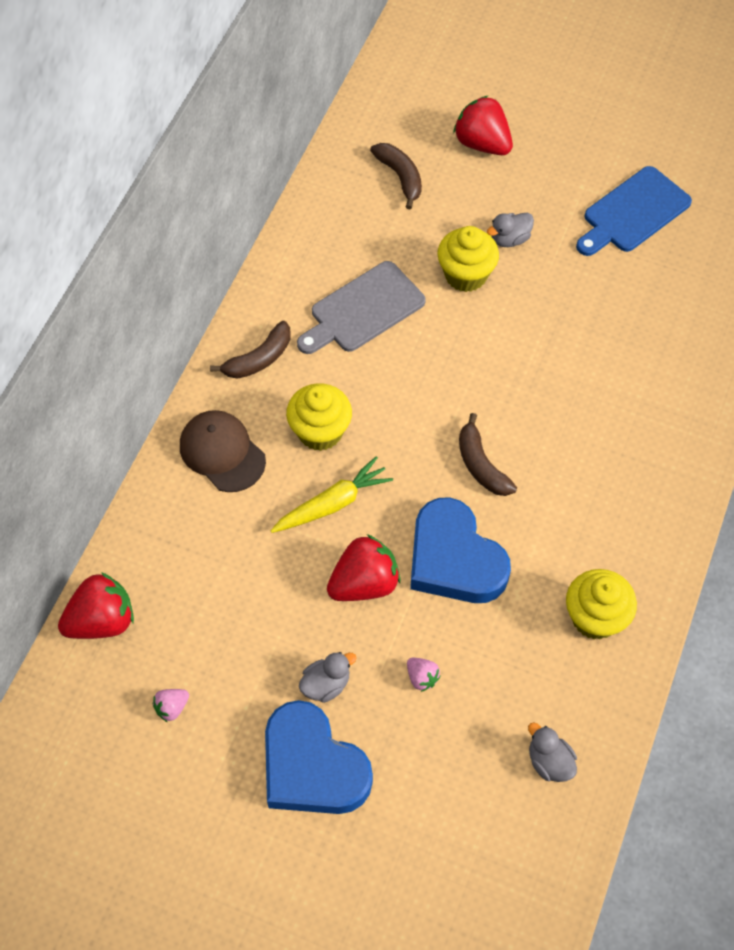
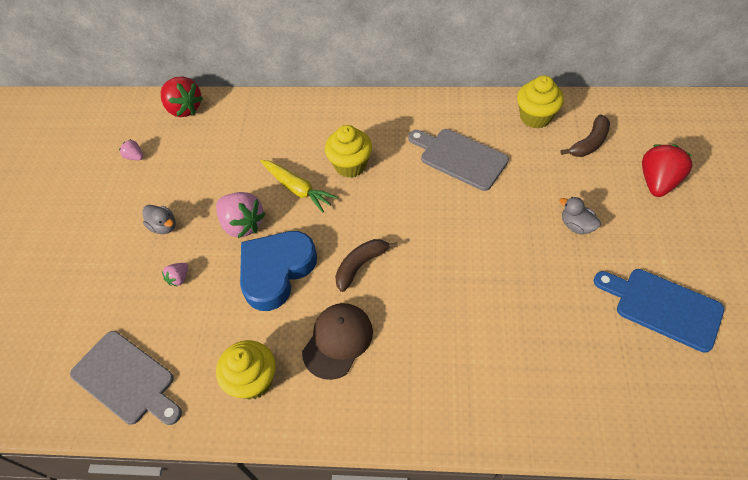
camera: 75 degrees right, 5 degrees down
brown cap [180,410,266,492] -> brown cap moved to [302,303,373,380]
brown banana [210,321,290,379] -> none
blue heart [265,700,373,814] -> none
red strawberry [327,534,400,601] -> pink strawberry [216,192,265,238]
yellow cupcake [437,226,499,292] -> yellow cupcake moved to [517,75,564,128]
grey duck [528,722,577,782] -> grey cutting board [70,331,182,425]

